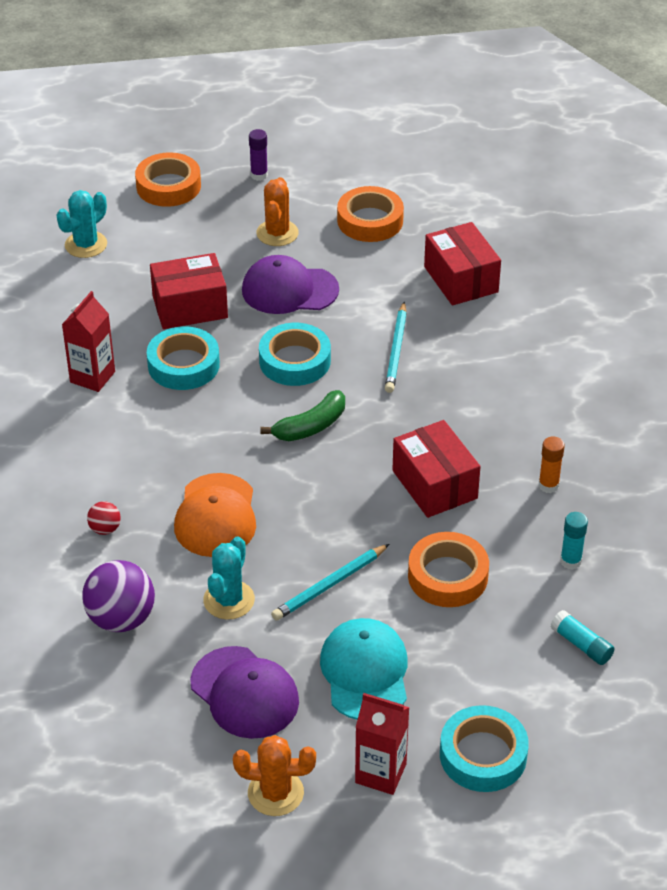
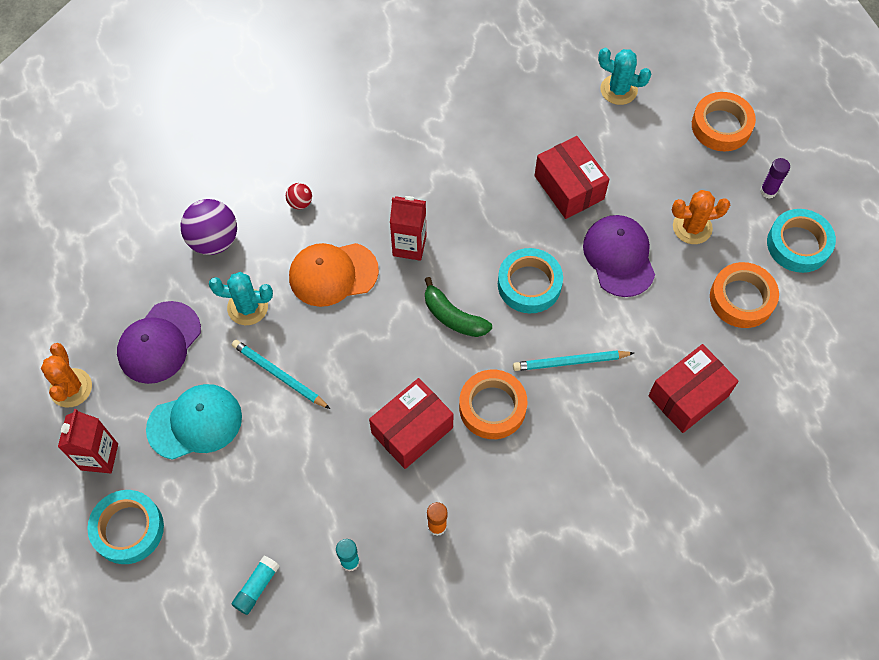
camera: 75 degrees right, 20 degrees up
red carton [62,291,115,392] -> red carton moved to [390,196,426,261]
turquoise tape [147,326,220,390] -> turquoise tape moved to [767,209,836,273]
orange tape [408,532,489,607] -> orange tape moved to [459,370,527,439]

